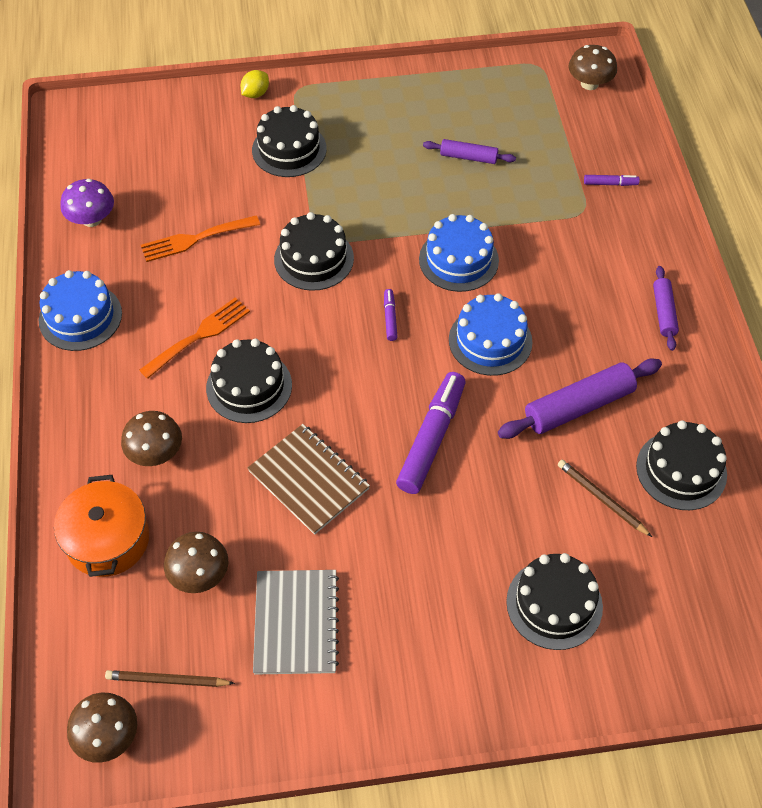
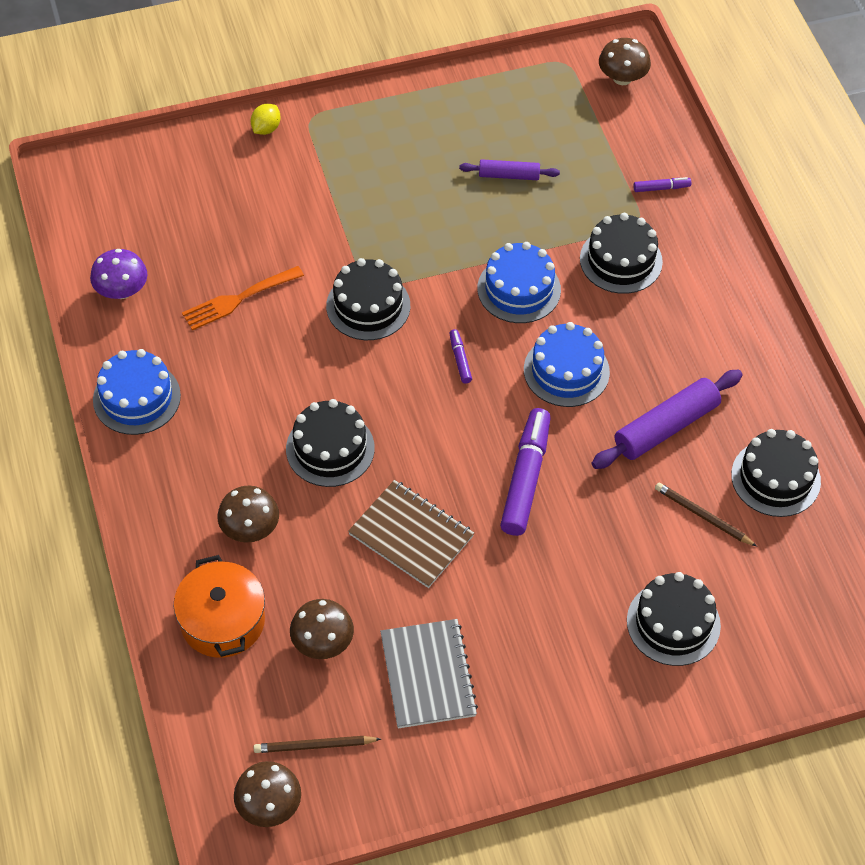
camera: 10 degrees left, 0 degrees up
orange fork [139,297,250,379] -> none
black cake [252,105,327,177] -> black cake moved to [580,213,663,294]
purple rolling pin [653,266,679,351] -> none

